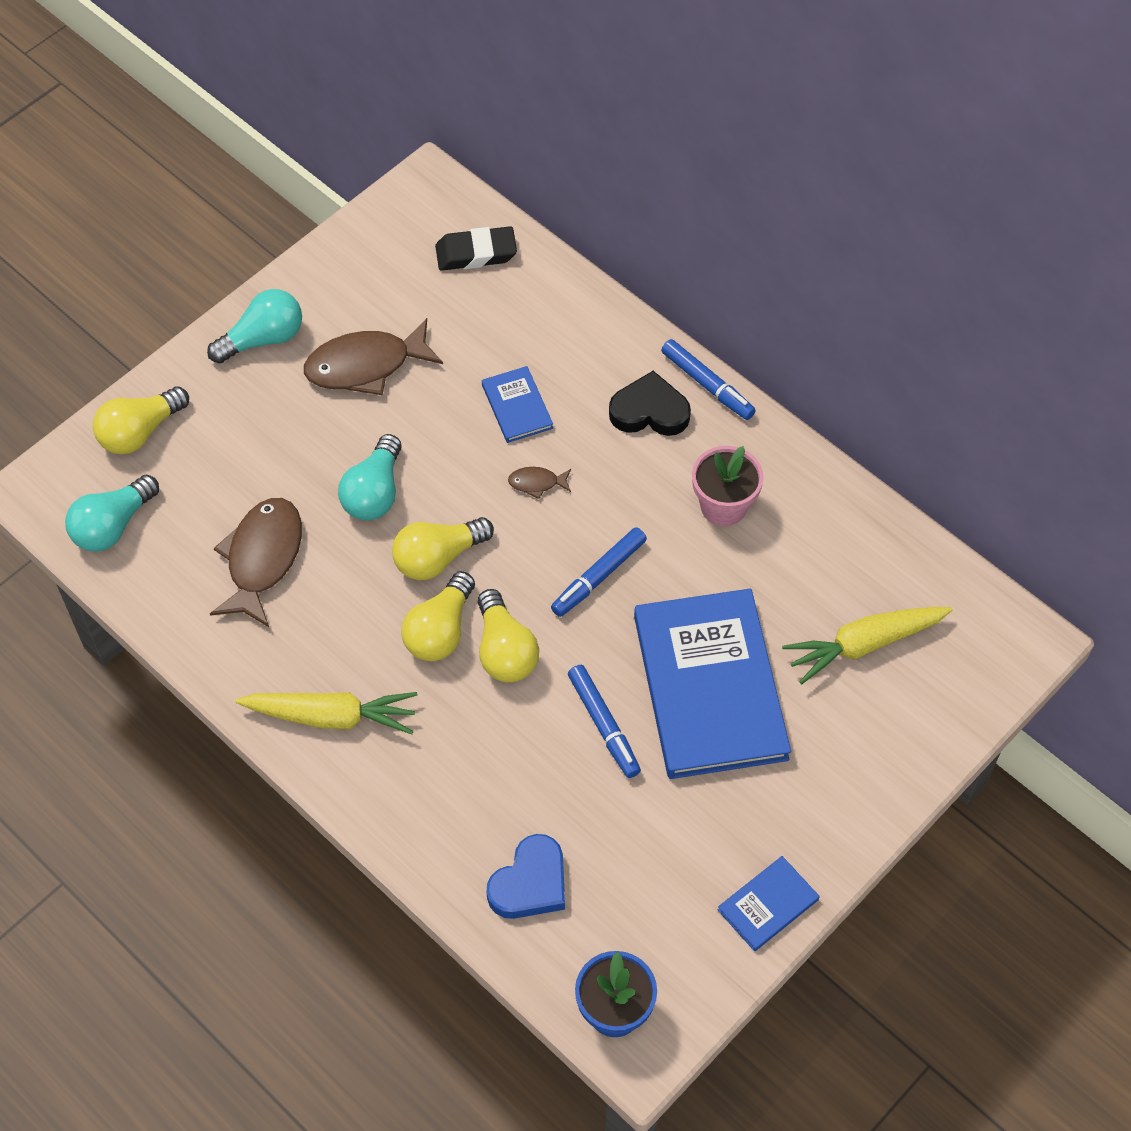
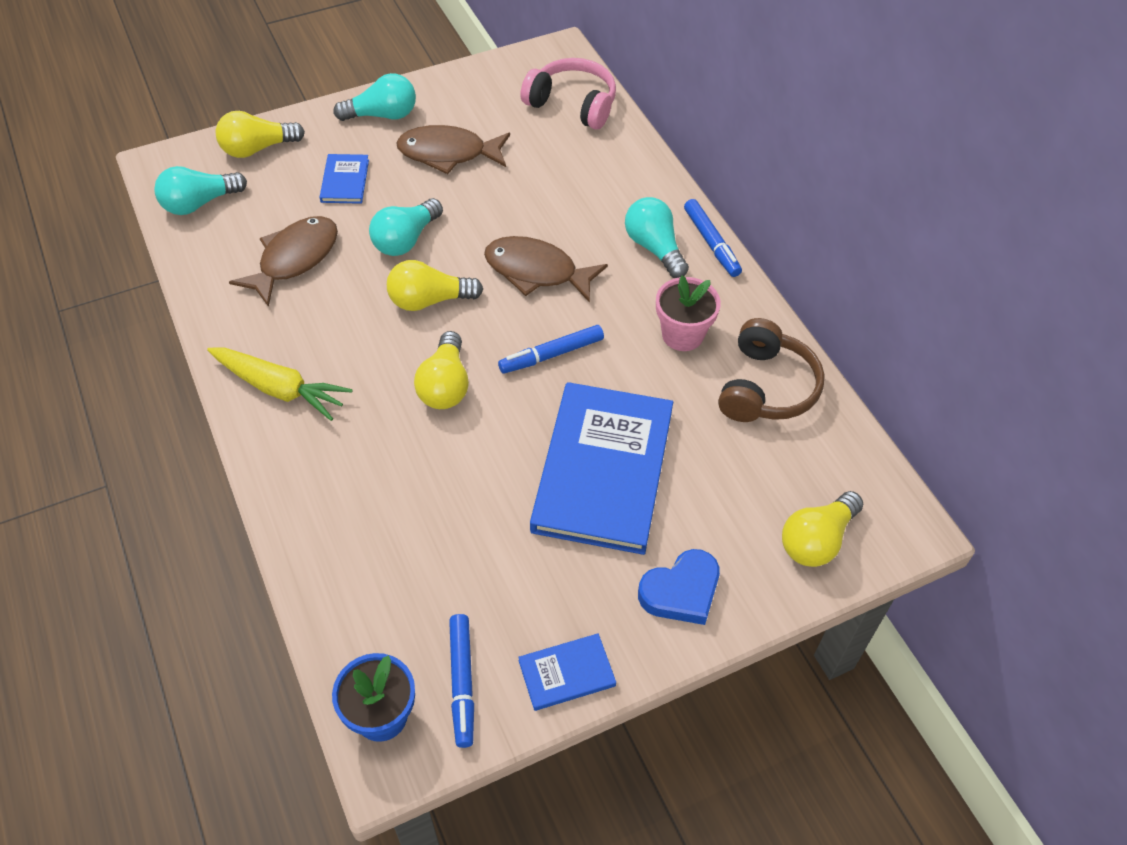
camera: 20 degrees right, 5 degrees down
yellow light bulb [401,571,475,661] -> yellow light bulb moved to [782,491,863,567]
black eraser [435,226,517,271] -> pink headphones [520,58,616,130]
blue book [482,366,553,443] -> blue book moved to [319,154,369,204]
blue heart [486,834,565,919] -> blue heart moved to [638,549,720,625]
brown fish [508,467,571,499] -> brown fish [484,236,608,303], size x2.22
blue marker [568,665,641,778] -> blue marker moved to [449,614,474,748]
black heart [609,371,691,436] -> turquoise light bulb [625,197,689,278]
yellow carrot [782,607,953,684] -> none
none -> brown headphones [718,318,825,422]

